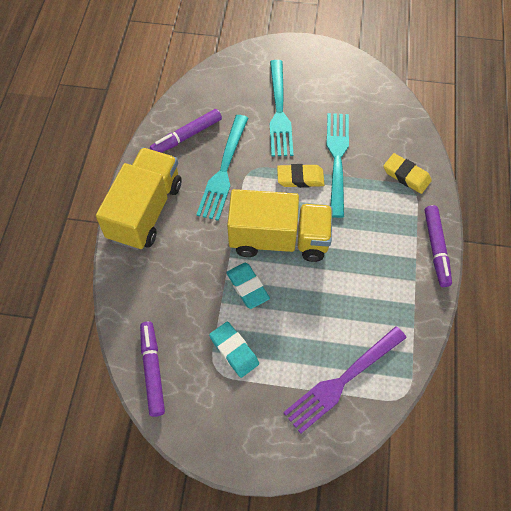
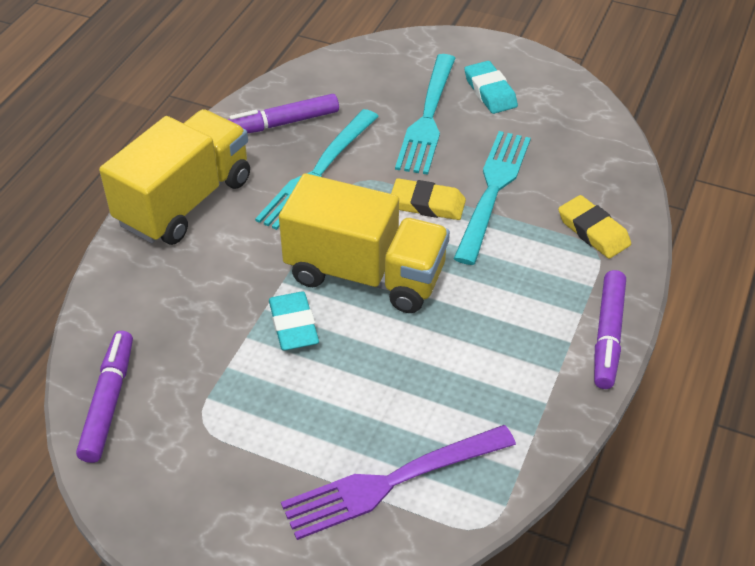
camera: 15 degrees right, 15 degrees down
turquoise eraser [209,322,259,378] -> turquoise eraser moved to [464,61,518,114]

